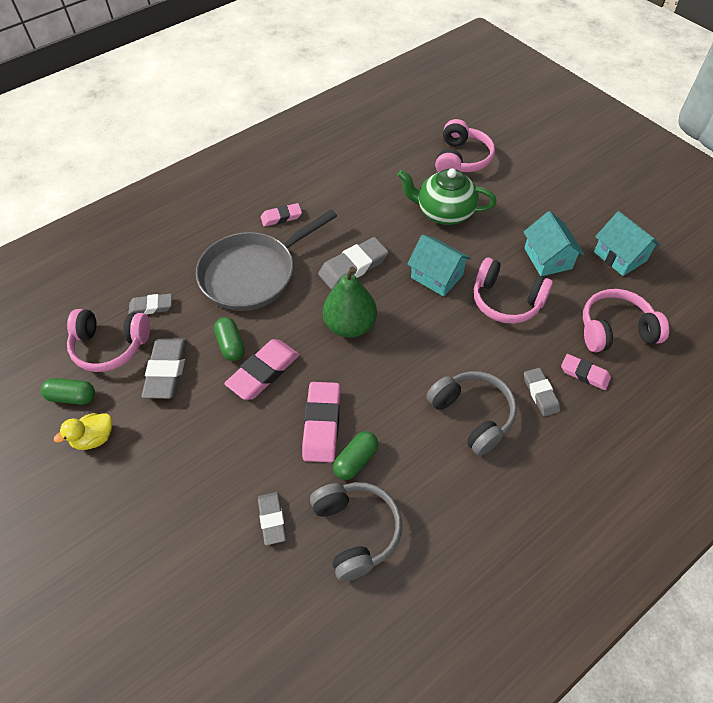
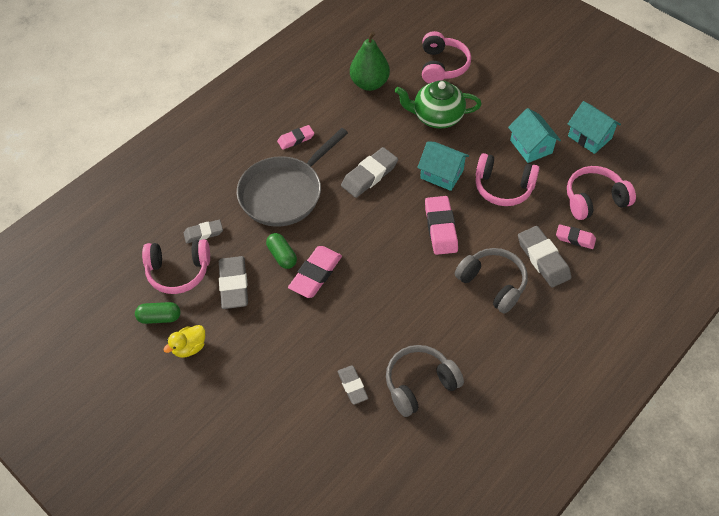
camera: 10 degrees left, 0 degrees up
pink eraser [302,382,340,462] -> pink eraser moved to [425,196,458,255]
grey headphones [310,482,402,581] -> grey headphones turned 90 degrees counterclockwise [386,345,464,417]
green pear [323,267,377,338] -> green pear moved to [350,31,390,91]
green capsule [333,431,378,480] -> none
grey eraser [524,368,560,417] -> grey eraser [518,226,571,287], size x1.62

